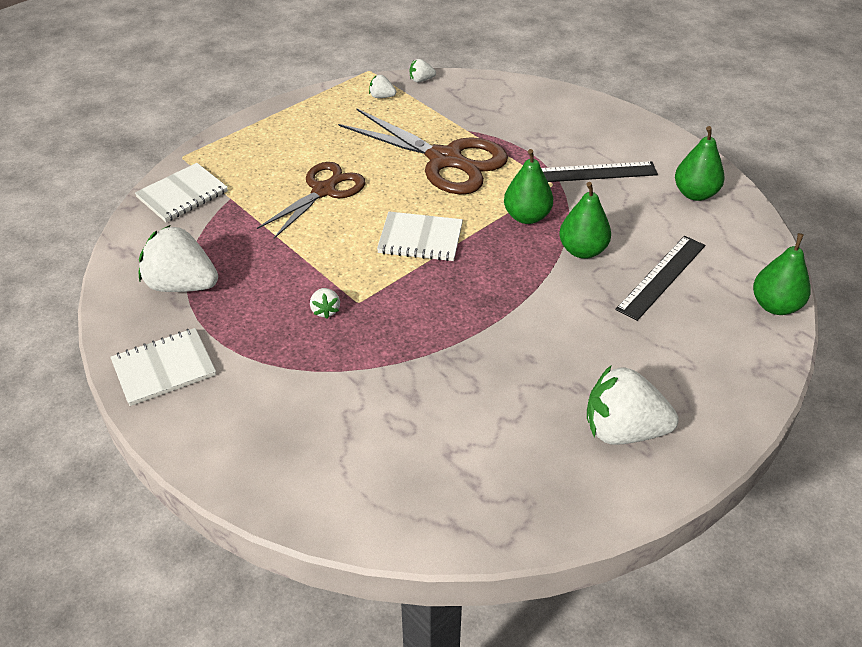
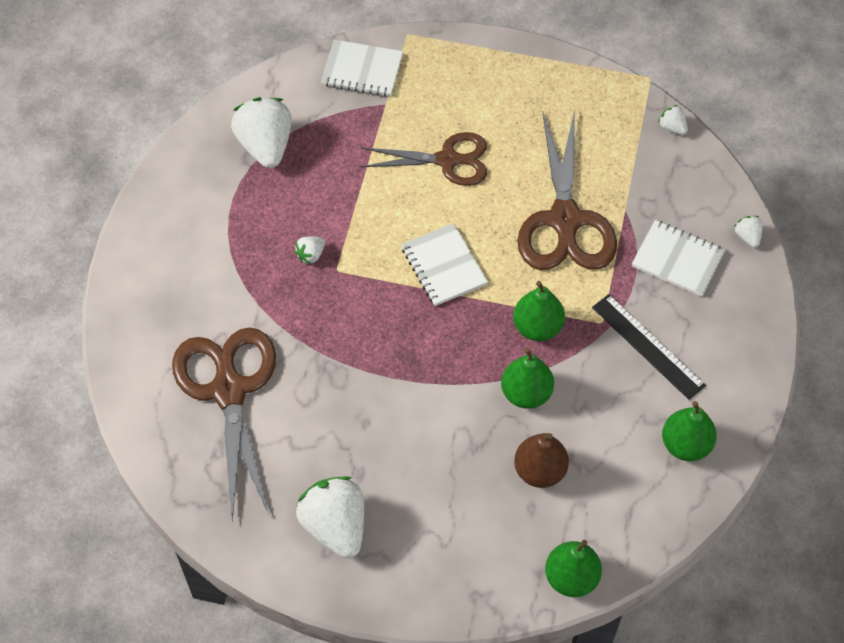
camera: 55 degrees right, 15 degrees up
white notebook [110,328,216,406] -> white notebook moved to [632,220,726,297]
white strawberry [369,75,396,98] -> white strawberry moved to [734,216,763,248]
black ruler [615,236,705,321] -> brown pear [514,433,569,488]
none -> brown scissors [172,328,276,520]

